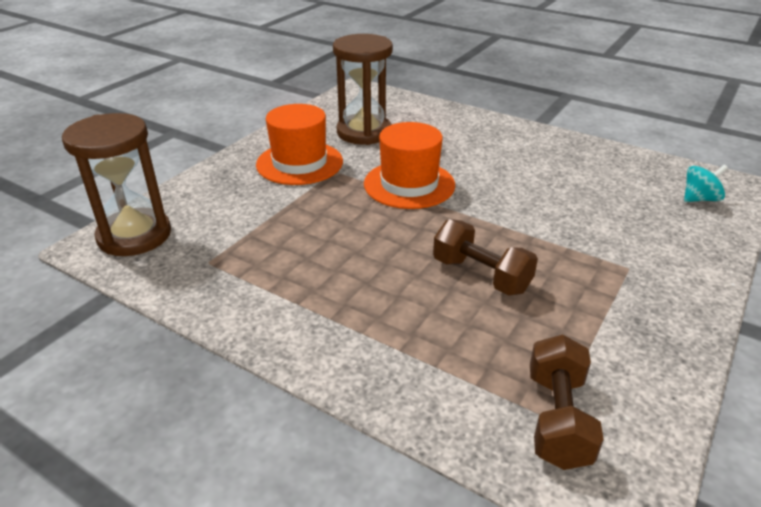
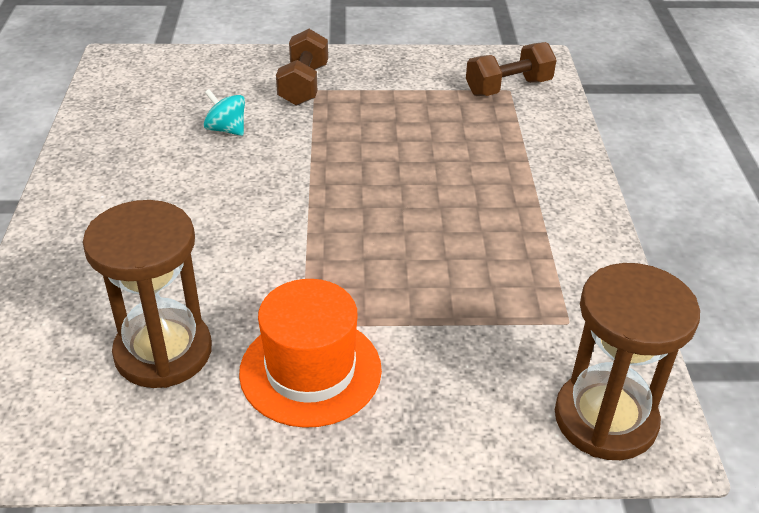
camera: 125 degrees left, 5 degrees up
orange hat [364,122,455,209] -> none
brown dumbbell [433,219,538,296] -> brown dumbbell moved to [276,29,328,106]
turquoise spinning top [684,165,728,202] -> turquoise spinning top moved to [204,89,245,136]

